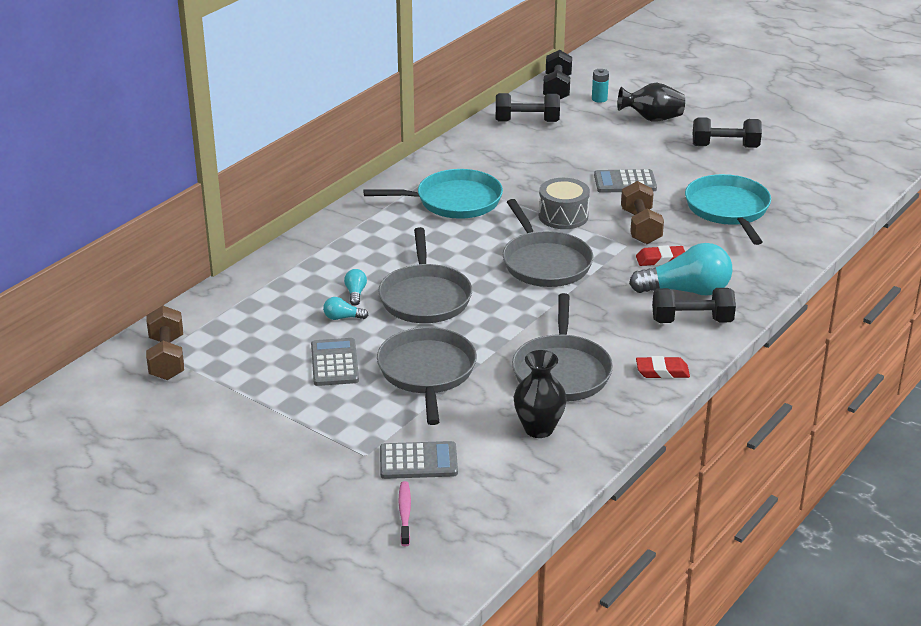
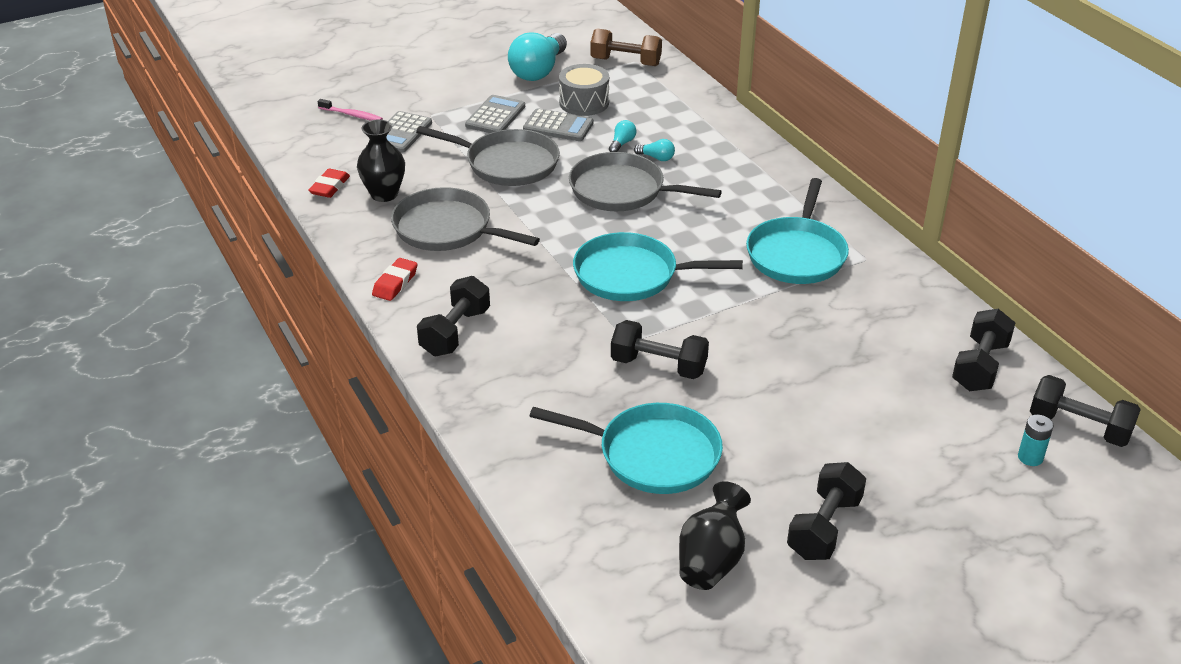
camera: 115 degrees right, 5 degrees up
grey pan [503,199,594,287] -> turquoise pan [573,232,743,301]
grey drum [539,178,590,229] -> grey drum moved to [559,64,609,116]
grey calculator [594,169,657,193] -> grey calculator moved to [465,95,525,133]
black vase [617,83,685,122] -> black vase moved to [679,481,751,590]
brown dumbbell [621,181,664,244] -> black dumbbell [611,320,709,379]
turquoise light bulb [629,243,733,295] -> turquoise light bulb moved to [508,32,567,81]
red eraser [636,245,685,266] -> red eraser moved to [308,169,350,198]

